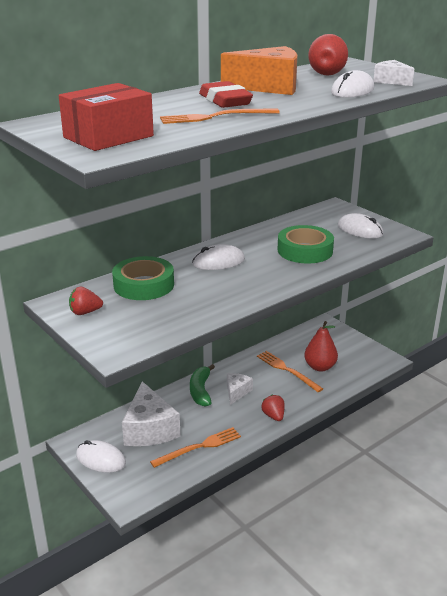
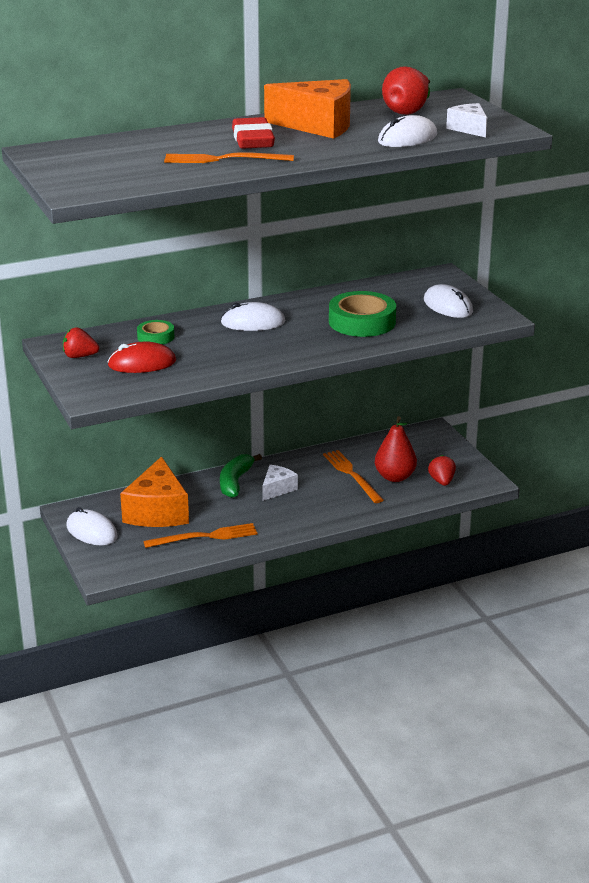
camera: 15 degrees right, 0 degrees up
red box [59,83,154,151] -> none
green tape [112,256,174,300] -> green tape [137,320,174,345], size x0.54
white cheese [122,381,180,446] -> orange cheese [120,456,189,527]
red strawberry [262,395,284,421] -> red strawberry moved to [428,455,456,486]
none -> red mouse [108,342,176,373]

